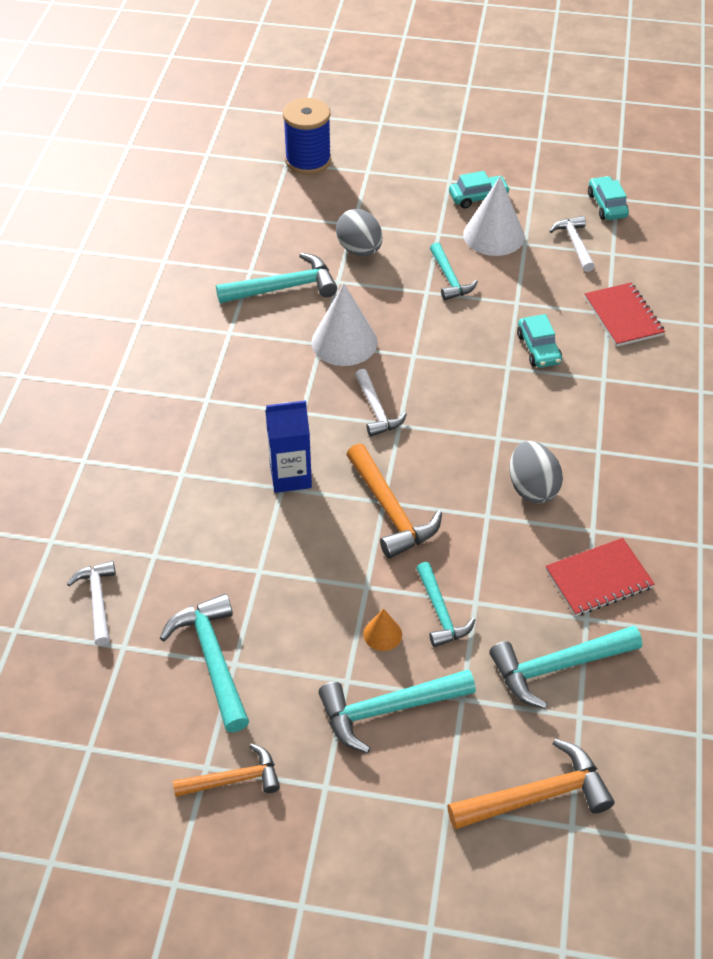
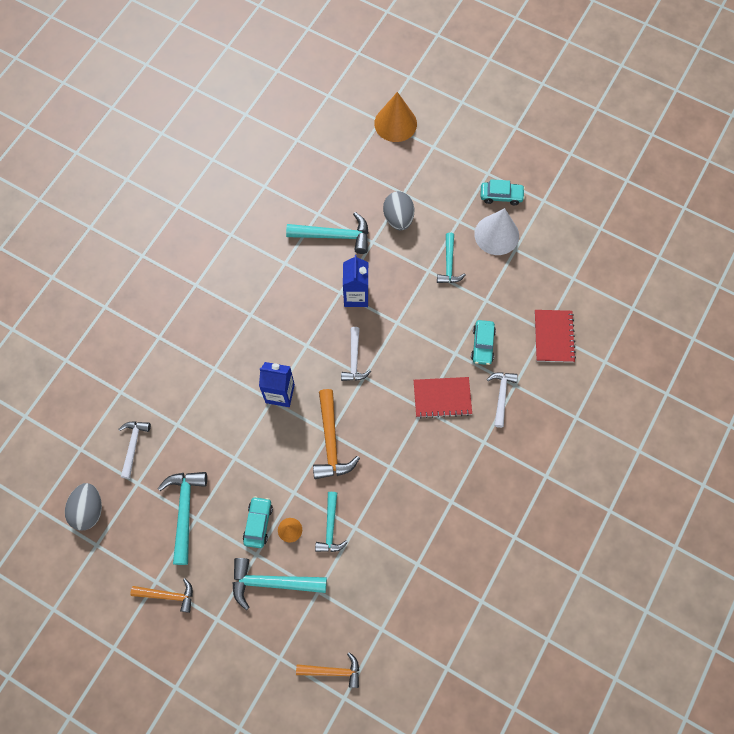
camera: 20 degrees right, 20 degrees up
blue spool [283,98,331,175] -> orange cone [374,92,417,142]
white cone [311,283,377,366] -> blue carton [343,255,369,307]
orange hammer [447,739,614,830] -> orange hammer [296,652,359,688], size x0.65
turquoise hammer [489,626,642,709] -> none
grey egg [509,441,563,503] -> grey egg moved to [65,483,102,531]
red notebook [546,538,655,616] -> red notebook moved to [414,377,472,418]
white hammer [550,216,595,272] -> white hammer moved to [487,372,518,428]
turquoise car [588,176,629,220] -> turquoise car moved to [243,496,273,548]

